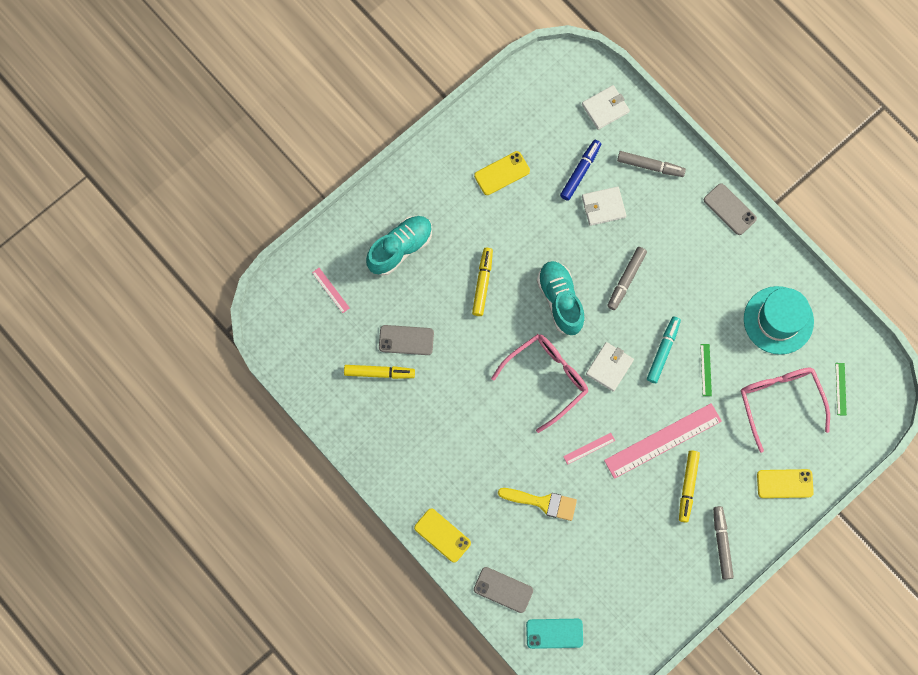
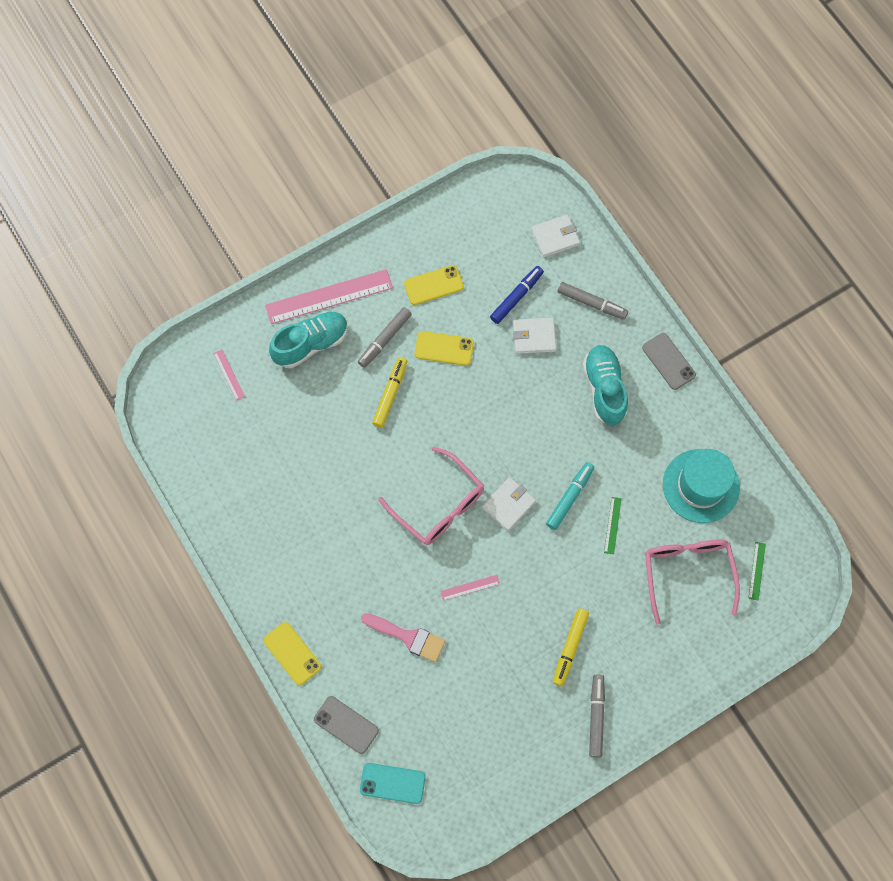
camera: 10 degrees right, 5 degrees down
yellow marker [344,365,415,379] -> none
grey phone [379,325,434,355] -> none
pink glasses [491,334,588,433] -> pink glasses turned 75 degrees clockwise [378,446,484,545]
yellow brush [498,488,577,521] -> pink brush [361,613,445,662]
turquoise shoe [537,261,585,335] -> turquoise shoe moved to [583,345,628,426]
pink ruler [604,403,722,479] -> pink ruler moved to [265,269,393,324]
grey marker [607,247,647,310] -> grey marker moved to [358,307,412,368]
yellow phone [757,469,814,498] -> yellow phone moved to [415,331,474,366]

